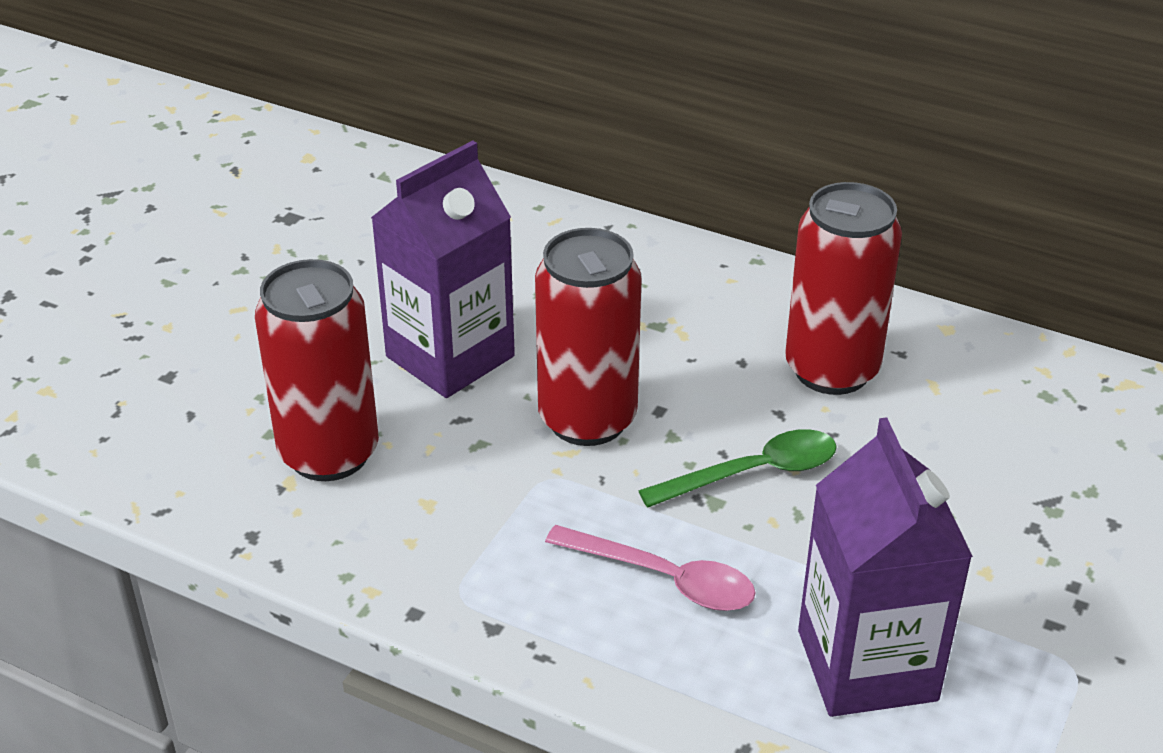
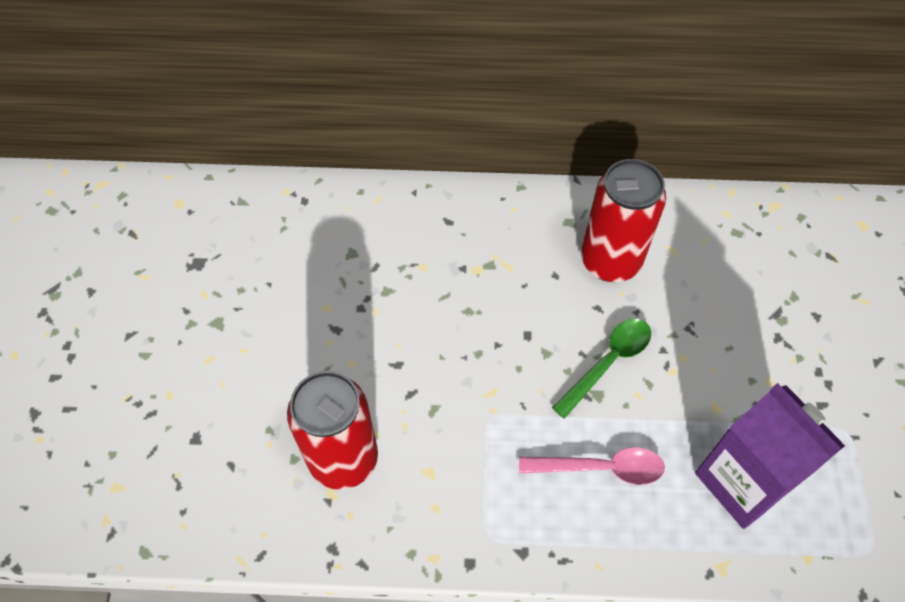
camera: 25 degrees left, 20 degrees up
purple carton [371,140,515,398] -> none
red can [535,228,642,446] -> none

